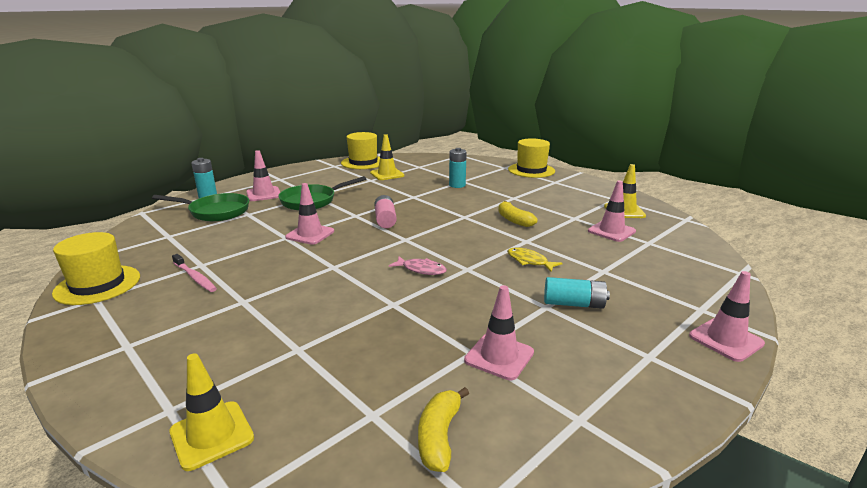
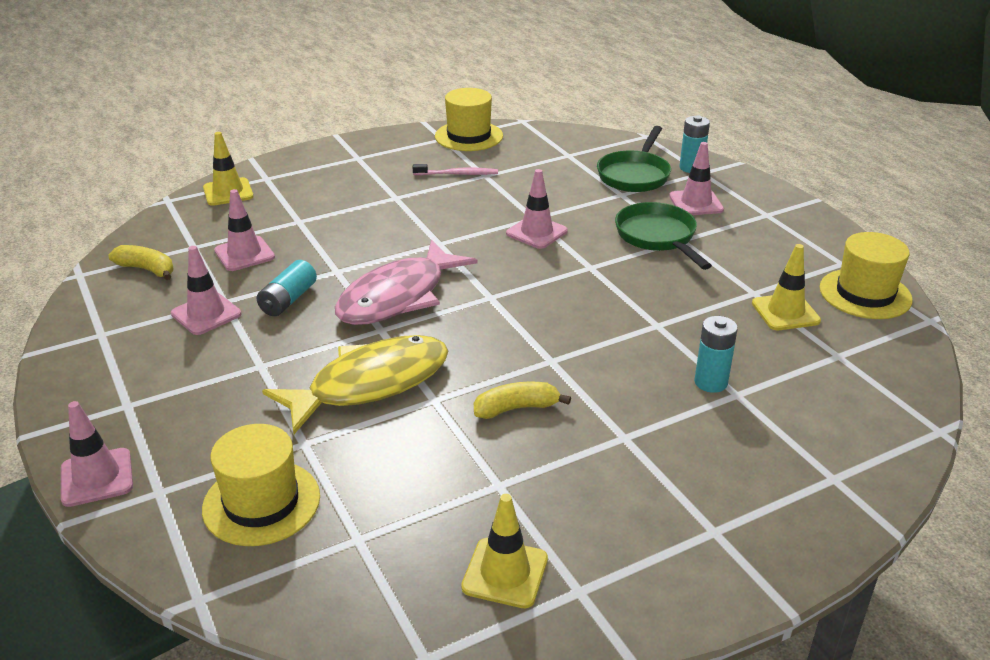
camera: 105 degrees right, 10 degrees up
pink toothbrush [172,254,217,292] -> pink toothbrush turned 150 degrees counterclockwise [413,164,498,175]
pink battery [374,195,397,228] -> none
pink fish [389,256,447,275] -> pink fish [335,240,477,325], size x2.31
yellow fish [507,248,562,272] -> yellow fish [262,335,448,434], size x2.31
yellow hat [508,138,555,178] -> yellow hat moved to [202,424,320,546]
turquoise battery [544,277,610,309] -> turquoise battery moved to [256,260,317,316]
pink traffic cone [588,181,636,242] -> pink traffic cone moved to [214,189,275,271]

